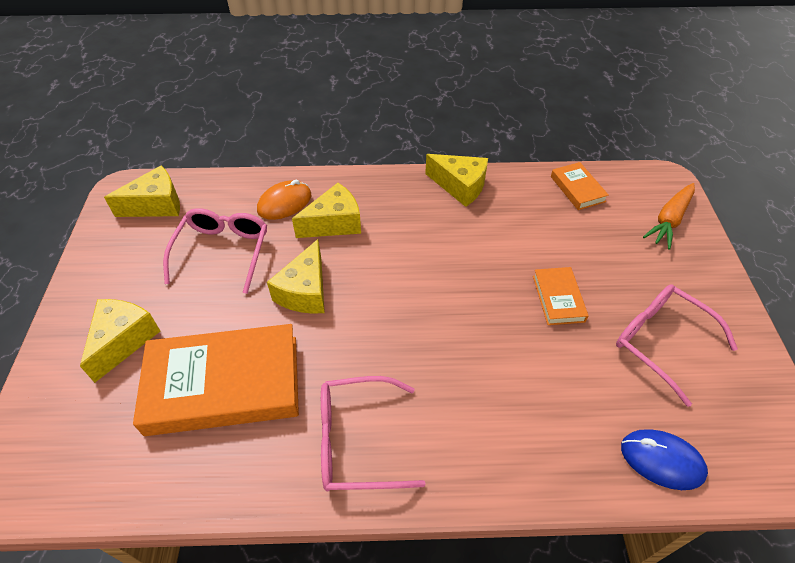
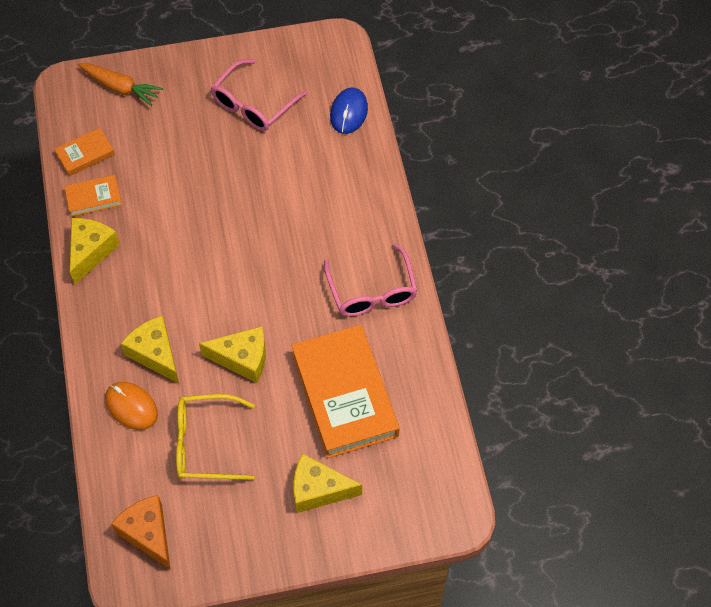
camera: 100 degrees left, 10 degrees up
yellow cheese [104,166,180,217] -> orange cheese [111,495,171,570]
pink glasses [163,208,267,294] -> yellow glasses [176,394,255,480]
orange book [533,267,589,325] -> orange book moved to [64,175,122,217]

